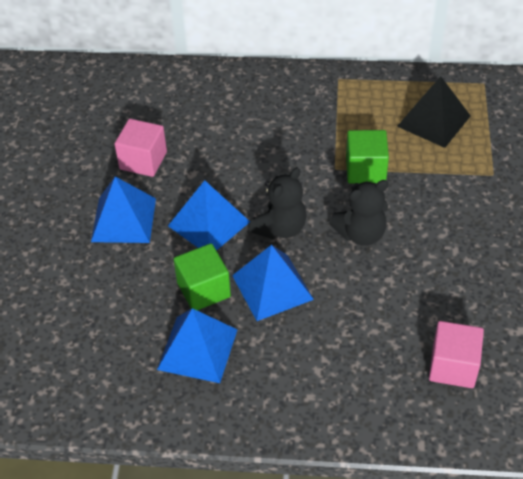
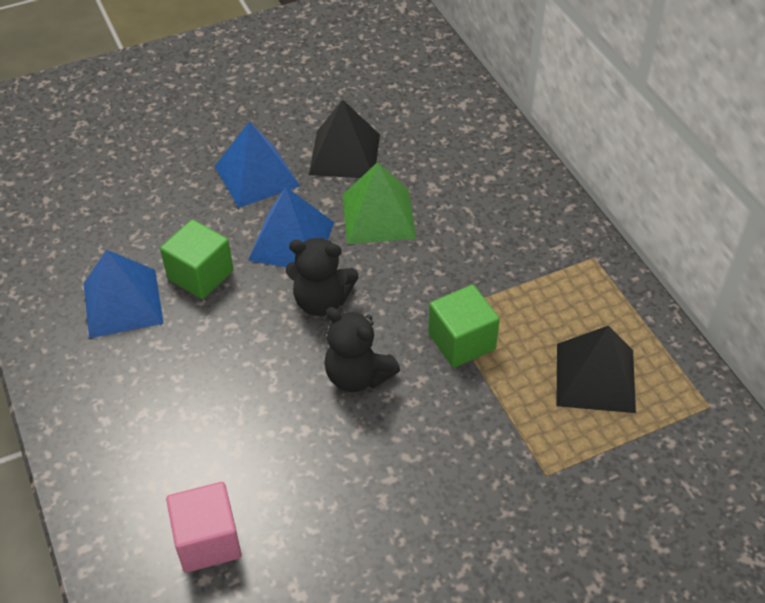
camera: 60 degrees right, 0 degrees up
pink cube [114,119,167,177] -> black pyramid [309,99,380,178]
blue pyramid [232,245,314,321] -> none
none -> green pyramid [342,162,416,244]

